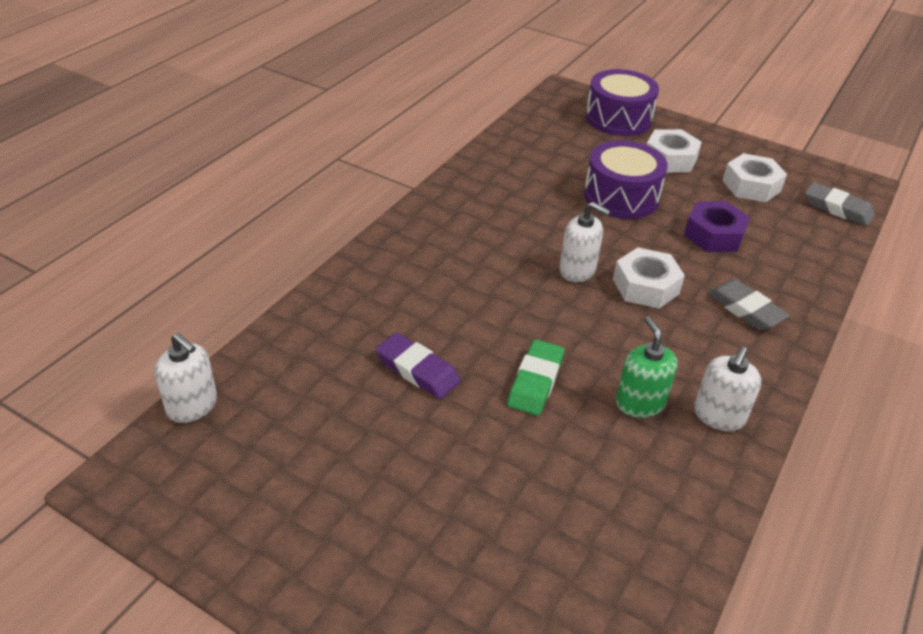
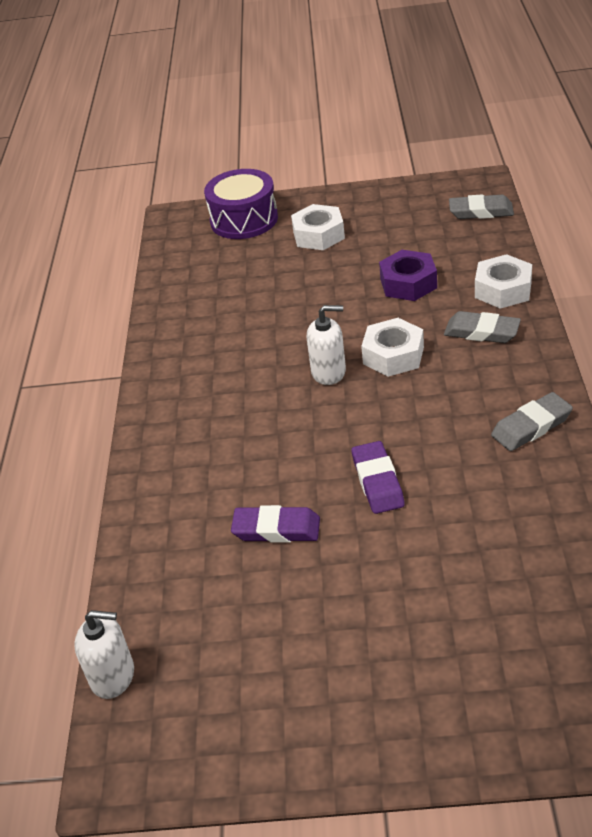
camera: 25 degrees left, 0 degrees up
green eraser [507,340,565,416] -> purple eraser [352,441,405,514]
purple drum [584,140,668,219] -> none
green soap dispenser [616,317,678,418] -> none
white soap dispenser [694,346,762,431] -> grey eraser [491,392,573,451]
white nut [722,153,787,203] -> white nut moved to [475,254,532,309]

